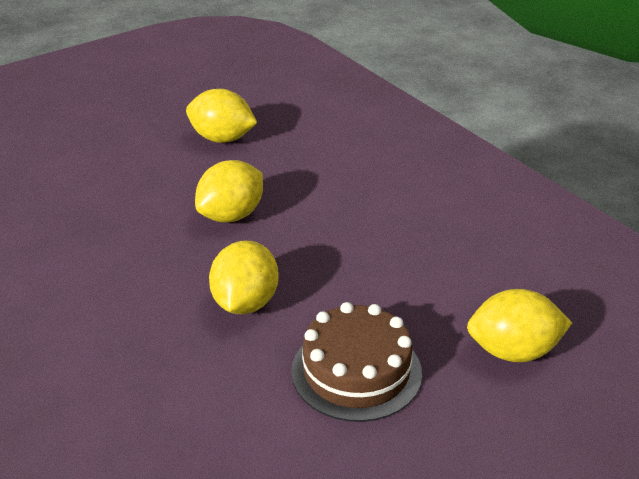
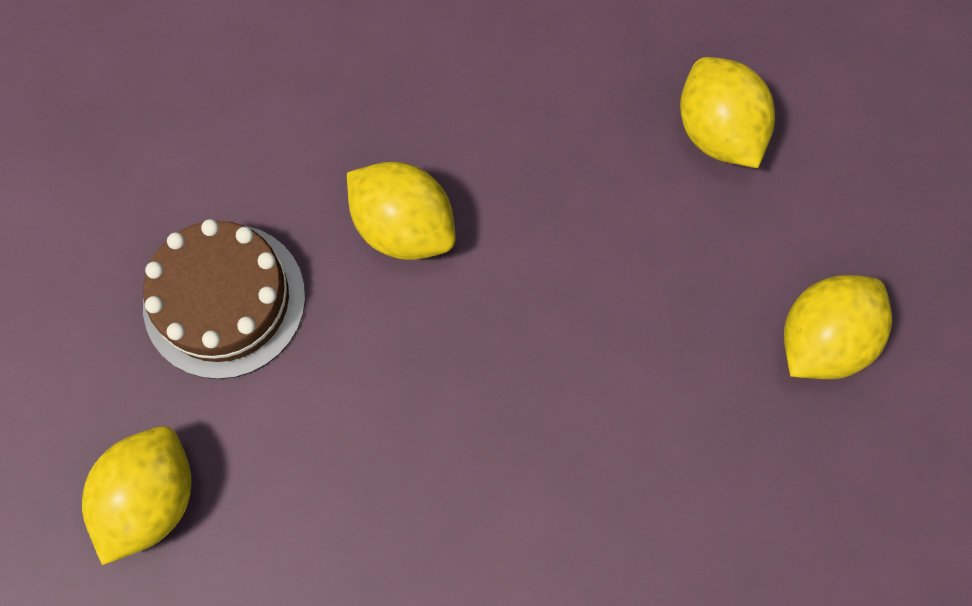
camera: 115 degrees right, 35 degrees up
yellow lemon [195,160,263,222] -> yellow lemon moved to [680,57,775,168]

